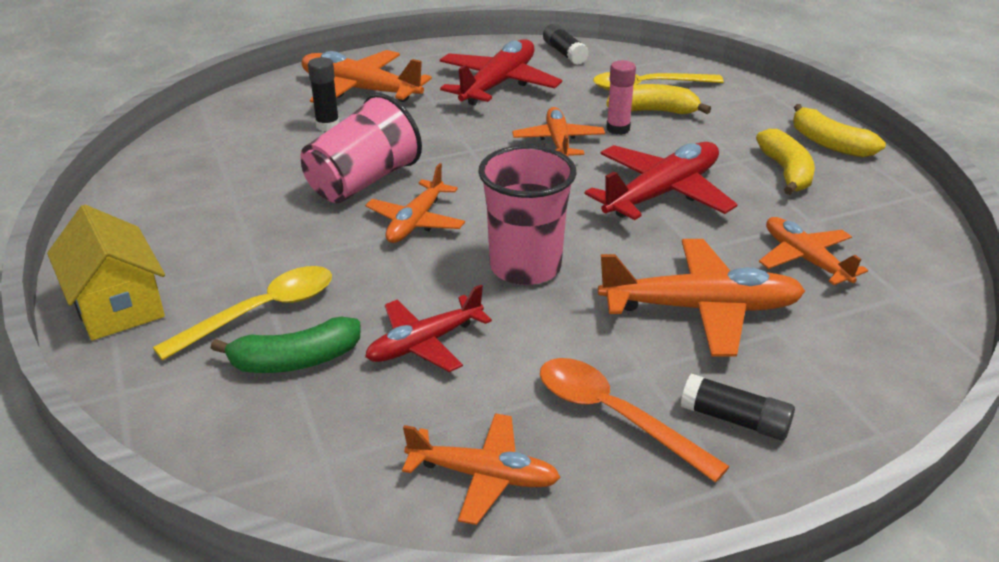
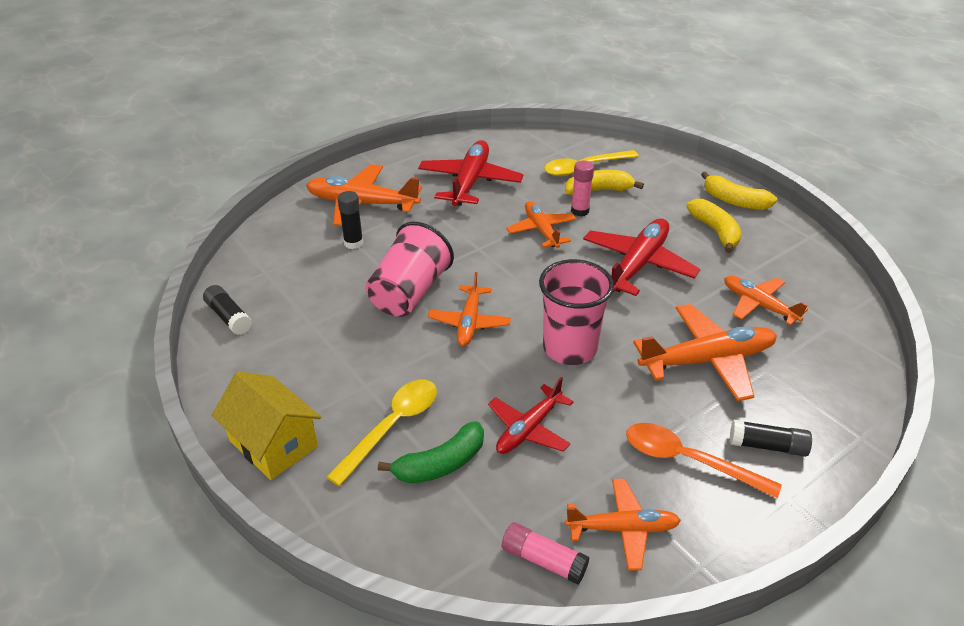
camera: 15 degrees left, 5 degrees up
black glue stick [543,24,589,65] -> black glue stick moved to [203,285,252,335]
none -> pink glue stick [502,522,590,585]

